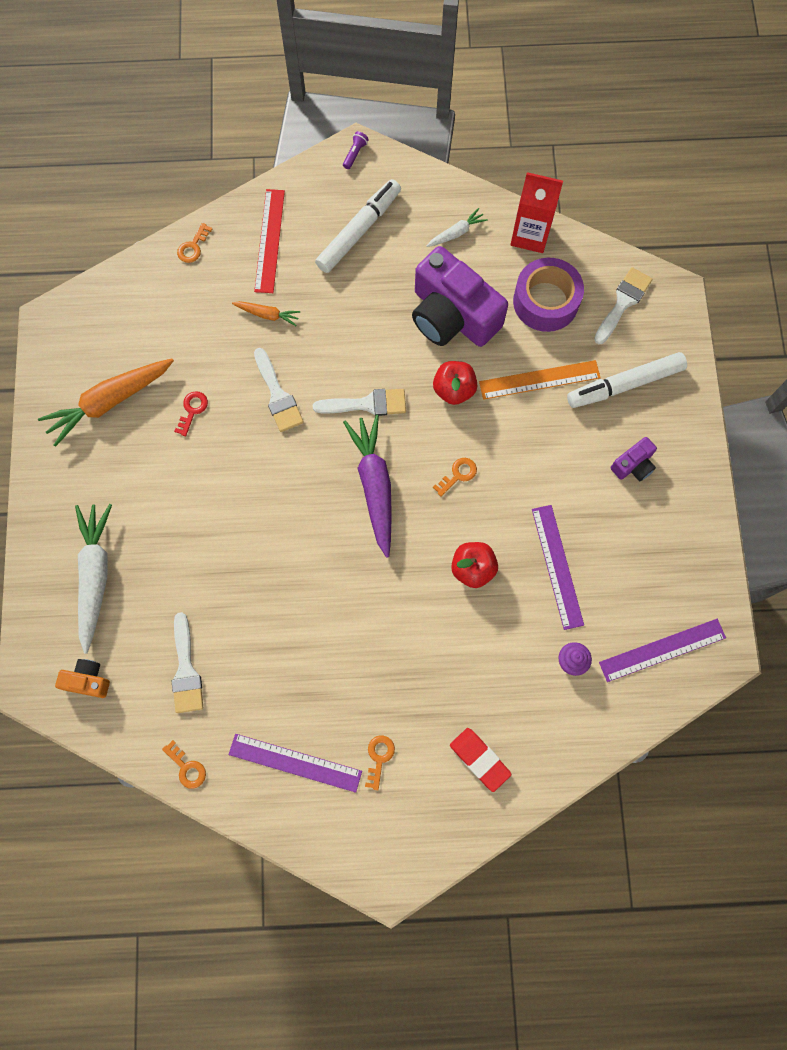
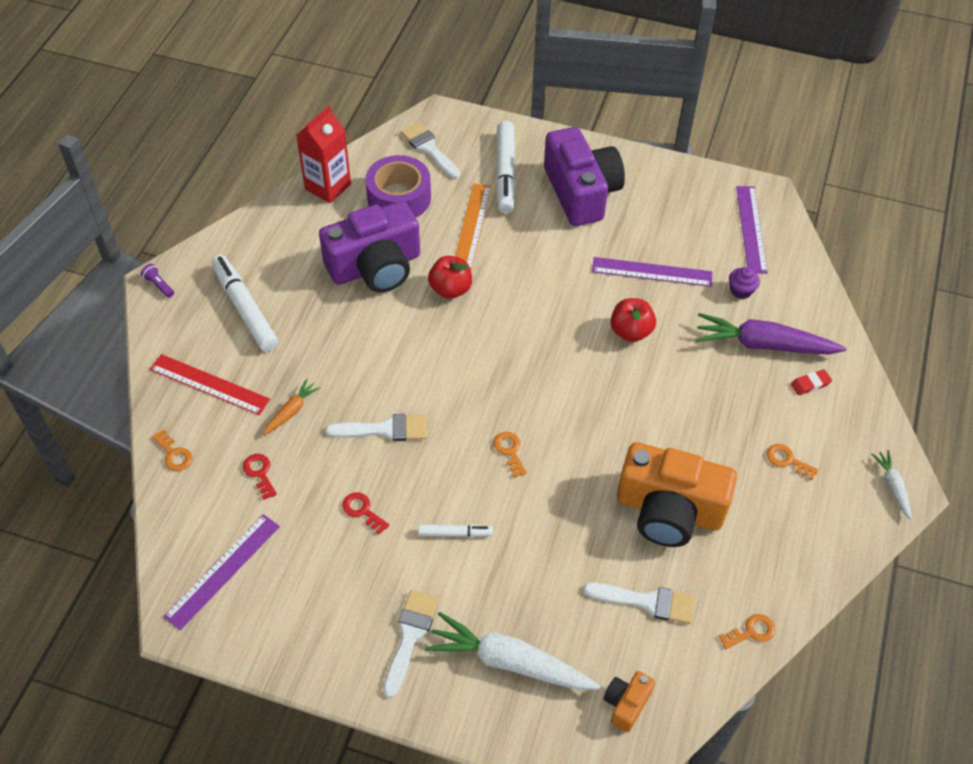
camera: 70 degrees left, 20 degrees down
orange carrot [38,359,174,447] -> none
purple ruler [229,734,362,793] -> purple ruler moved to [163,514,280,630]
white brush [313,389,406,416] -> white brush moved to [383,590,439,698]
purple carrot [343,415,392,558] -> purple carrot moved to [696,313,847,355]
white carrot [427,208,488,247] -> white carrot moved to [871,450,912,520]
orange key [433,458,477,496] -> orange key moved to [493,432,527,477]
red eraser [450,728,512,792] -> red eraser [791,369,832,395], size x0.63
purple camera [610,437,657,481] -> purple camera [544,127,625,226], size x2.24
none -> red key [243,454,277,500]
none -> white marker [418,524,493,537]
none -> orange camera [617,442,737,547]

